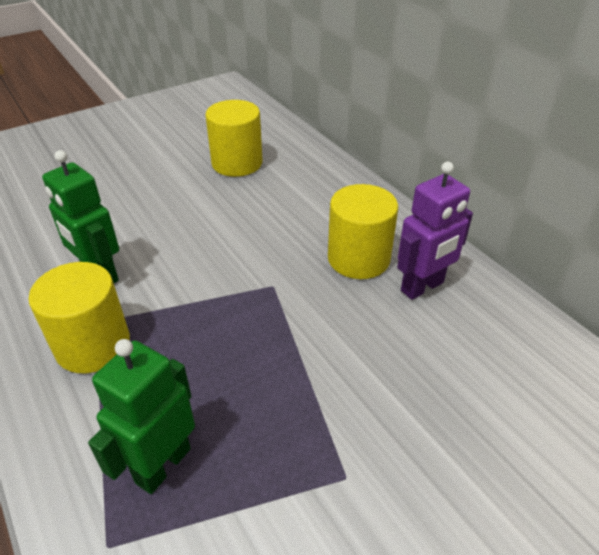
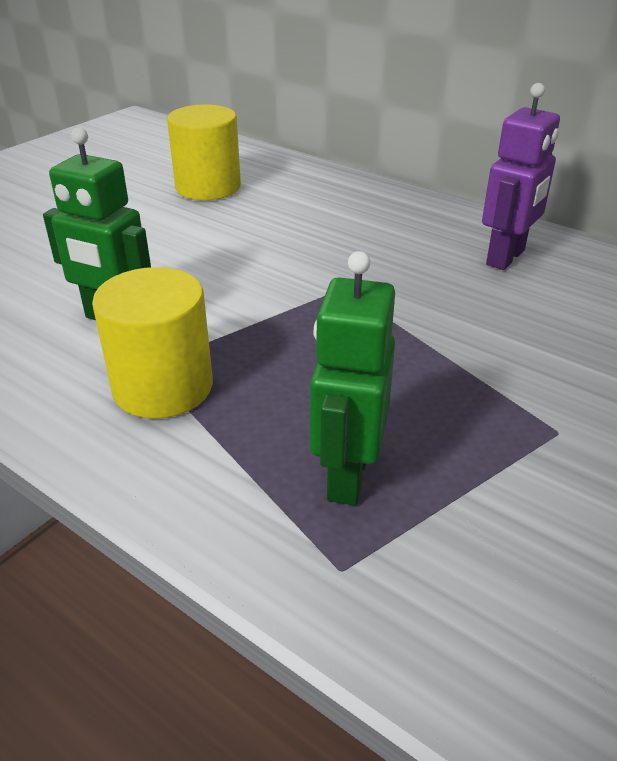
camera: 20 degrees left, 5 degrees down
yellow cylinder [328,184,398,279] -> none

